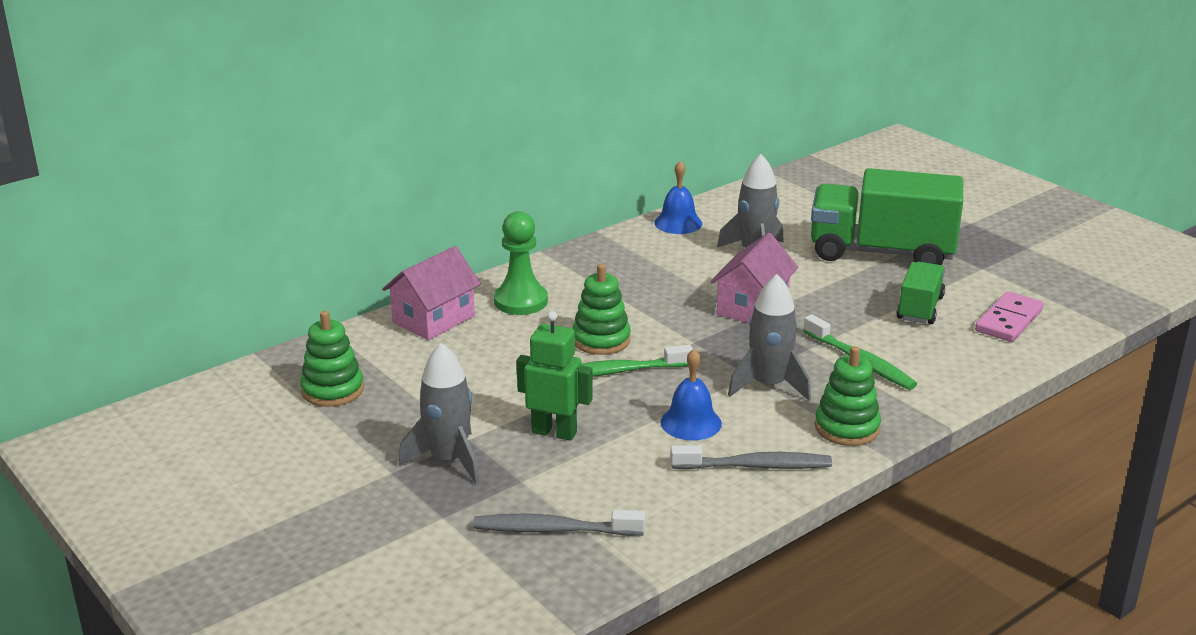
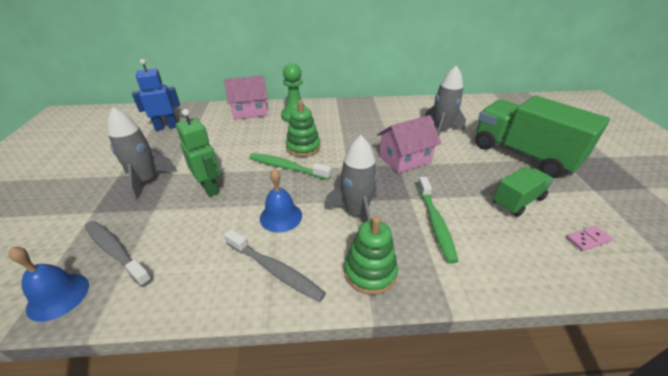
camera: 35 degrees right, 10 degrees up
green stacking toy [300,311,364,407] -> blue robot [132,59,180,131]
blue bell [654,161,702,234] -> blue bell moved to [9,247,89,322]
pink domino [975,291,1044,342] -> pink domino [566,226,613,251], size x0.58

